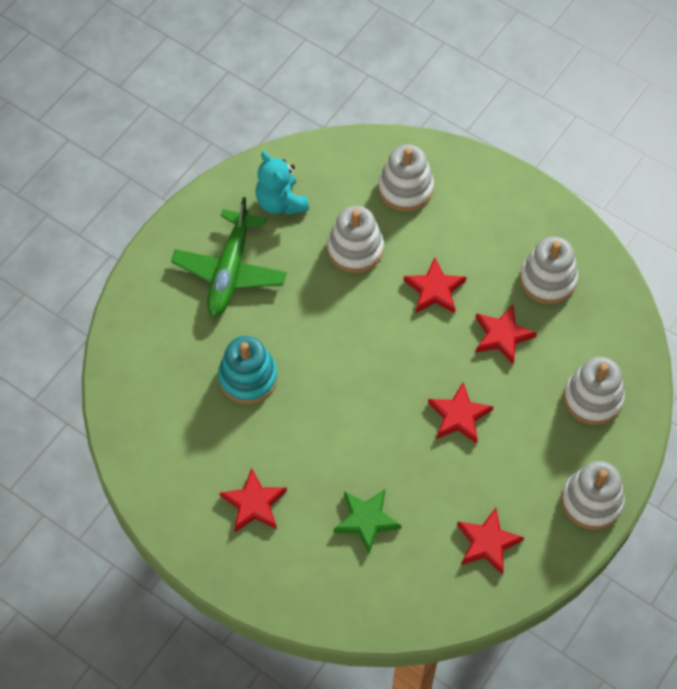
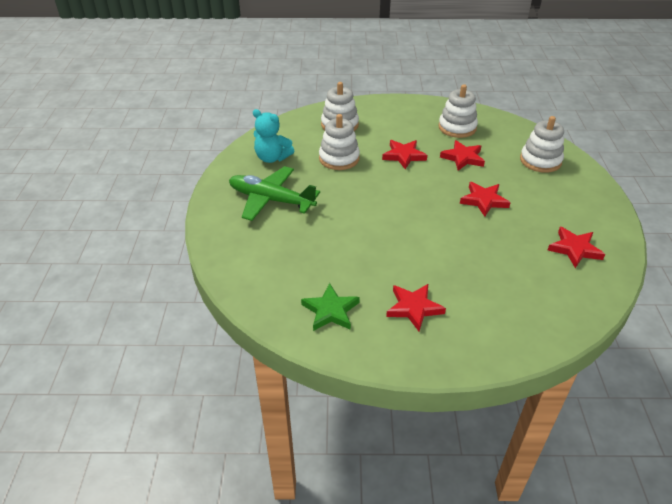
camera: 35 degrees left, 20 degrees down
green plane [171,197,287,317] -> green plane turned 135 degrees clockwise [229,166,320,221]
turquoise stacking toy [218,336,278,404] -> none
green star [334,489,402,554] -> green star moved to [301,283,360,331]
white stacking toy [561,461,625,530] -> none

